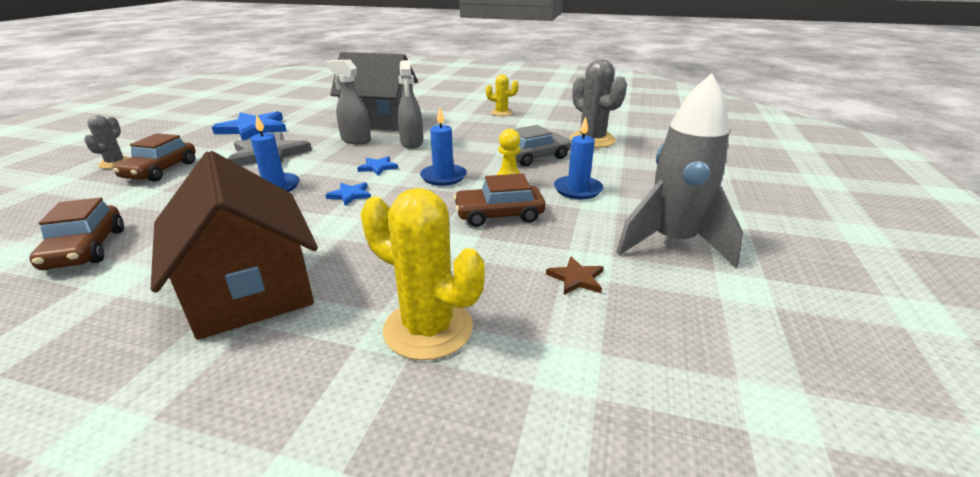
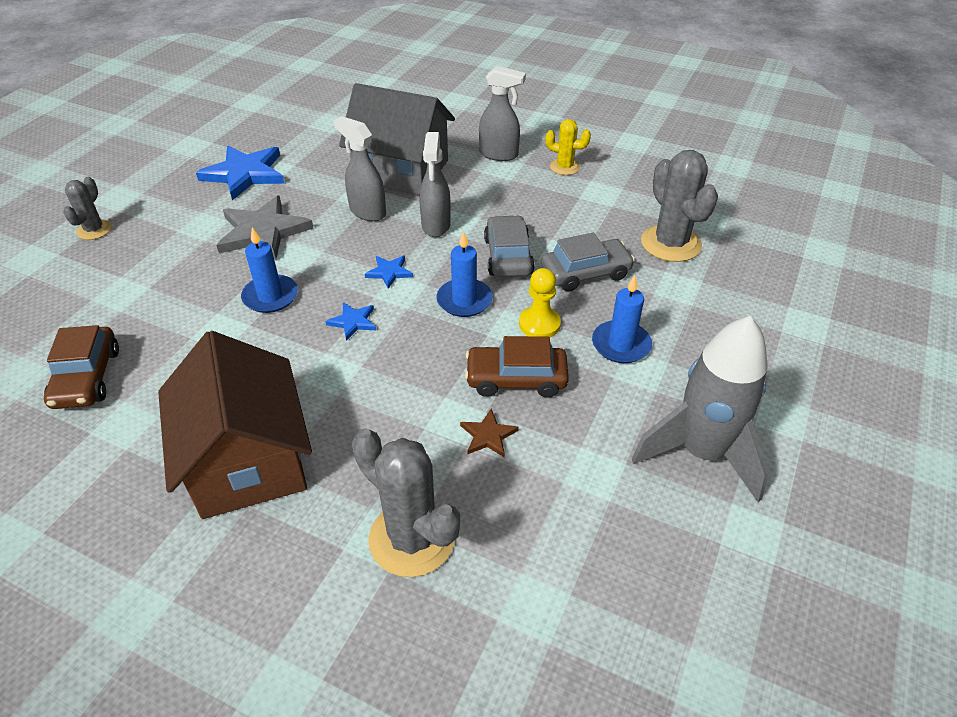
camera: 10 degrees right, 15 degrees up
brown car [113,133,196,182] -> none
yellow cactus [361,188,485,360] -> grey cactus [352,428,460,577]
brown star [546,256,604,295] -> brown star moved to [460,409,519,458]
none -> grey spray bottle [479,66,526,161]
none -> grey car [484,215,535,277]

